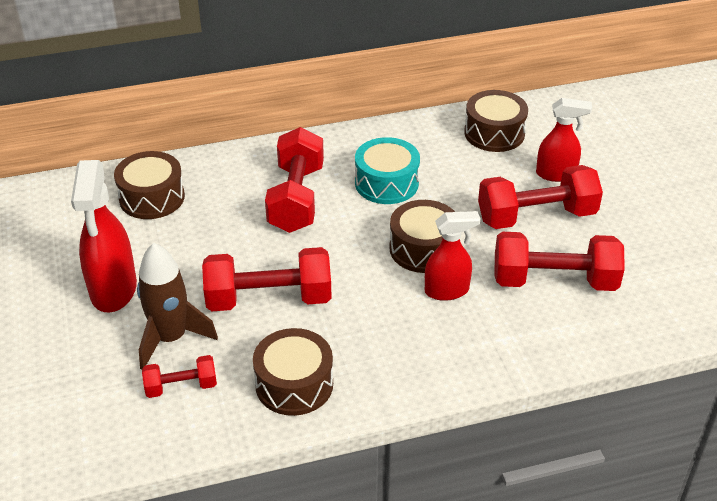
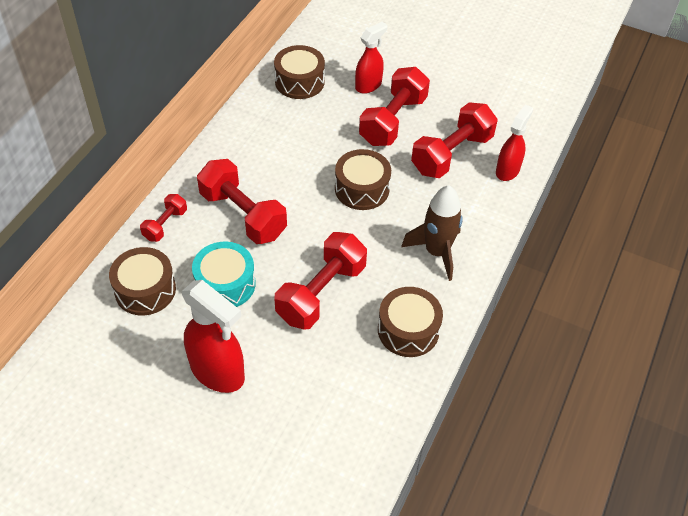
camera: 50 degrees left, 10 degrees up
brown rocket [137,243,218,369] -> brown rocket moved to [401,185,463,281]
red dumbbell [142,355,217,398] -> red dumbbell moved to [140,194,187,242]
turquoise drum [355,137,420,204] -> turquoise drum moved to [192,242,256,307]
red spray bottle [425,211,480,301] -> red spray bottle moved to [496,104,533,181]

